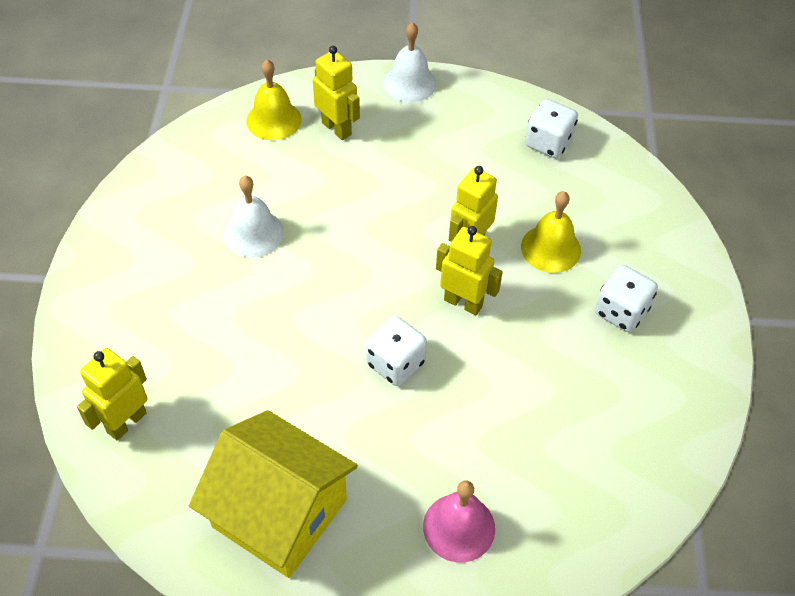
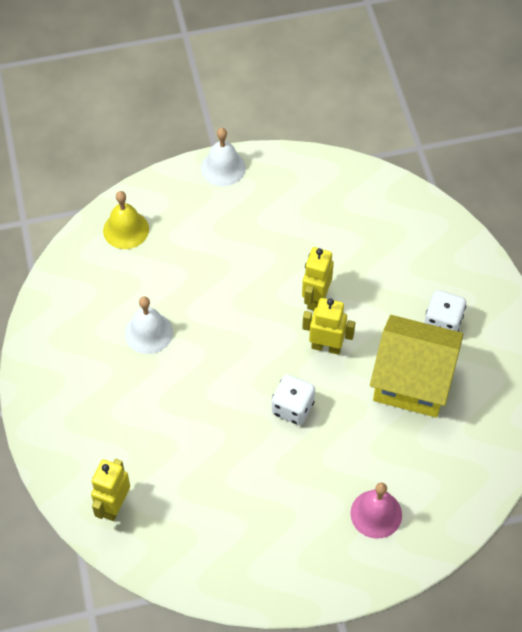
camera: 15 degrees left, 5 degrees up
yellow house [189,410,358,578] -> yellow house moved to [370,315,464,418]
yellow robot [313,46,360,140] -> none
yellow bell [521,191,581,273] -> none
white dice [525,99,578,158] -> none

